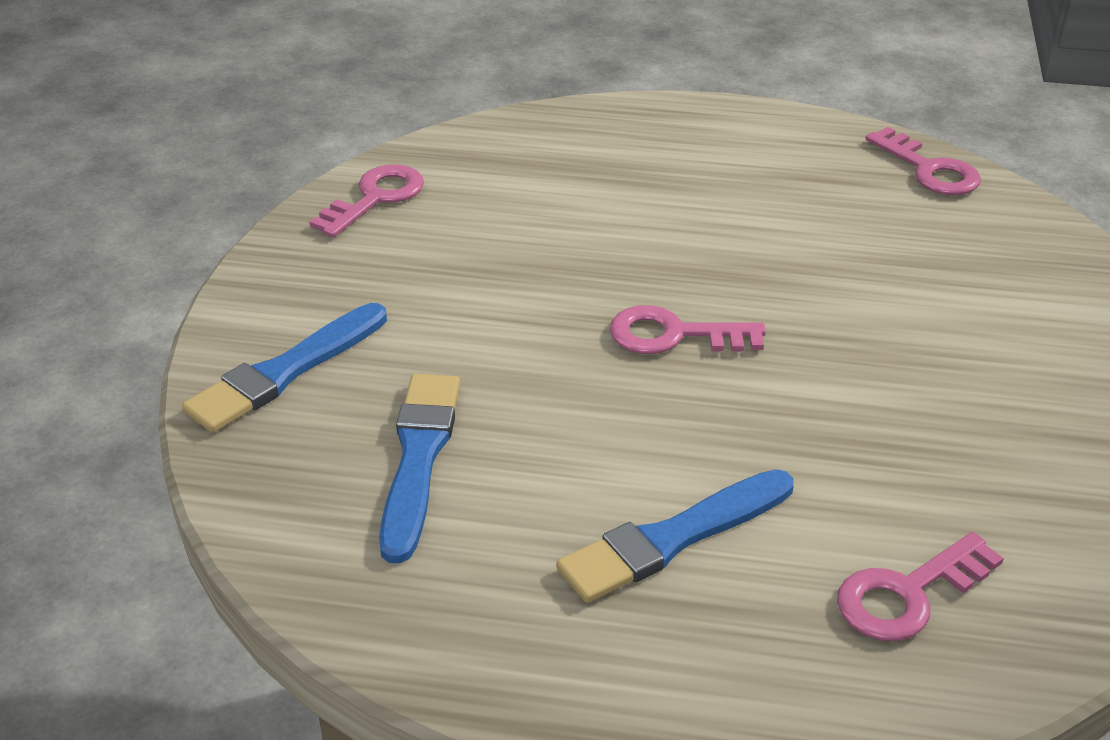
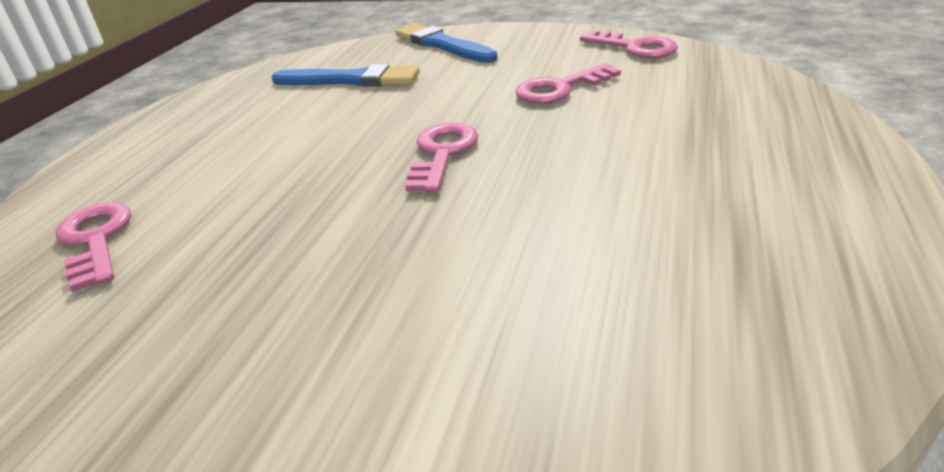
camera: 100 degrees right, 5 degrees down
blue brush [556,469,794,603] -> none
pink key [865,127,981,195] -> pink key moved to [515,63,621,104]

